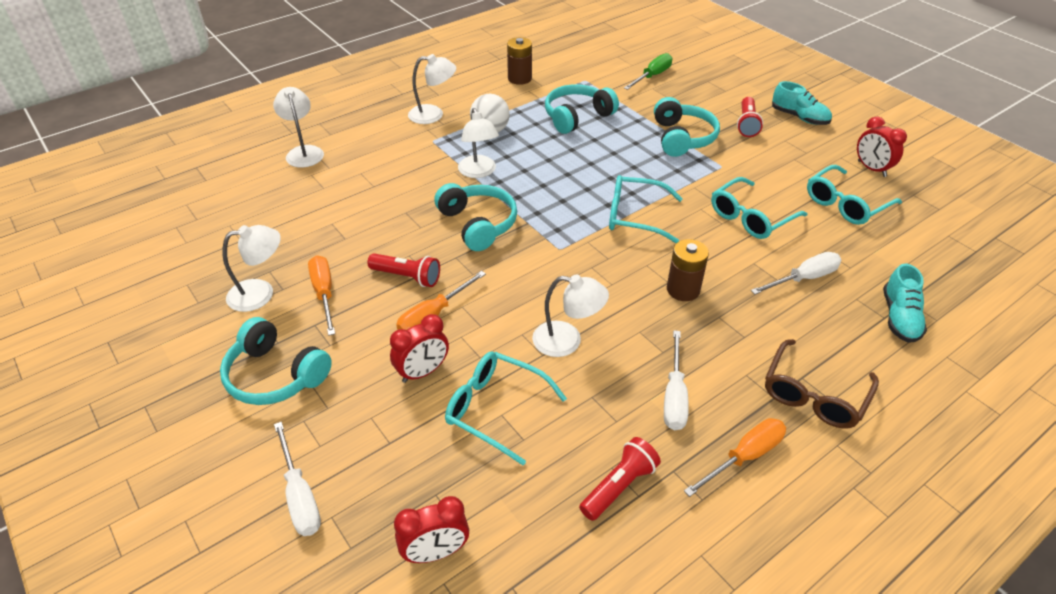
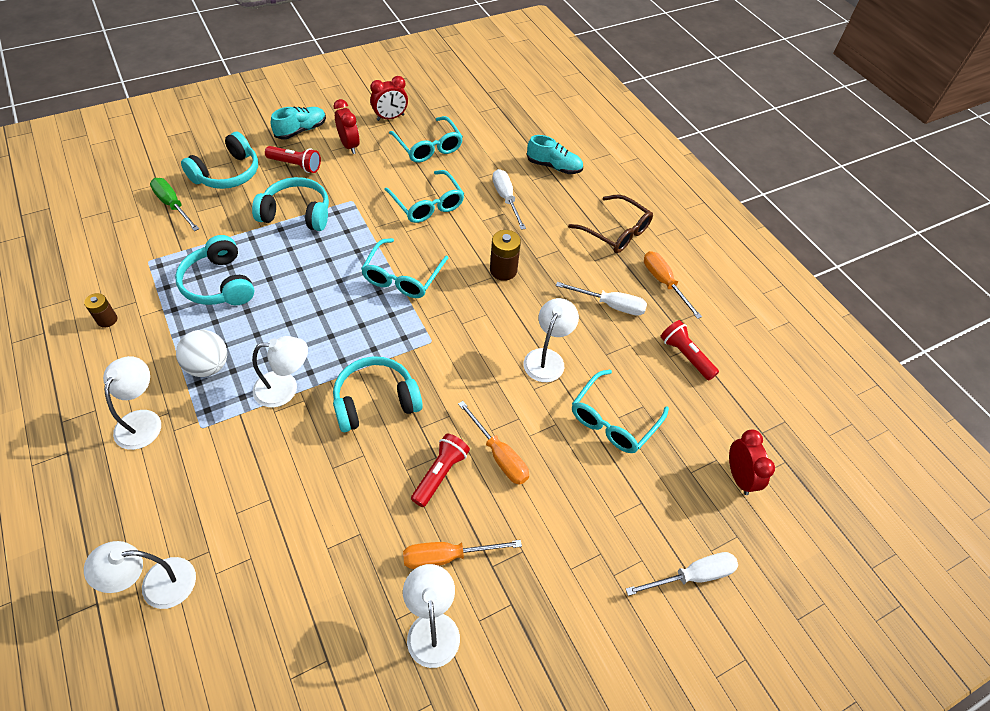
camera: 85 degrees left, 10 degrees up
turquoise headphones [220,317,332,405] -> turquoise headphones moved to [181,132,258,189]
red clock [390,314,449,383] -> red clock moved to [334,99,360,154]
brown battery [507,37,532,85] -> brown battery [84,293,117,328], size x0.64

